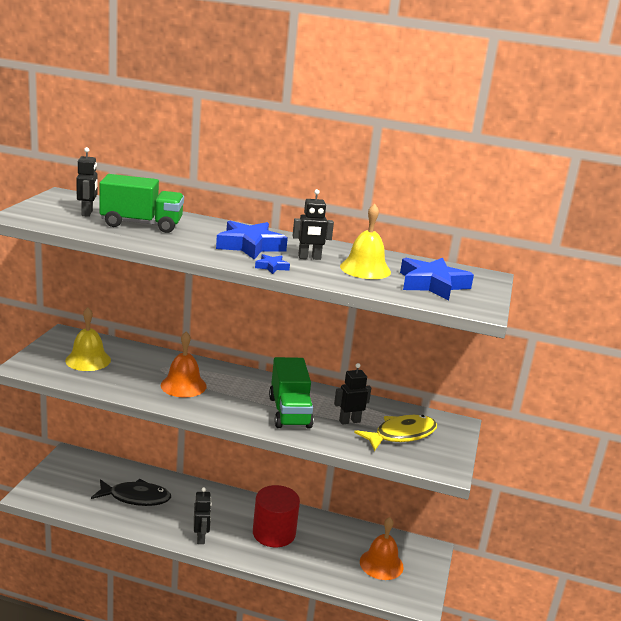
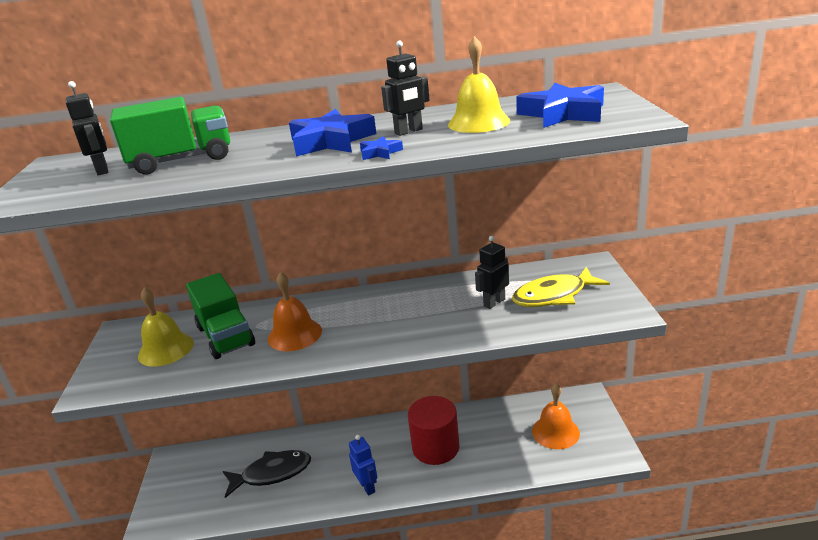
camera: 15 degrees left, 5 degrees up
black robot [194,487,212,544] -> blue robot [349,435,377,496]
green truck [269,357,314,428] -> green truck moved to [186,273,255,359]
yellow fish [354,415,437,451] -> yellow fish turned 150 degrees counterclockwise [512,267,610,307]

